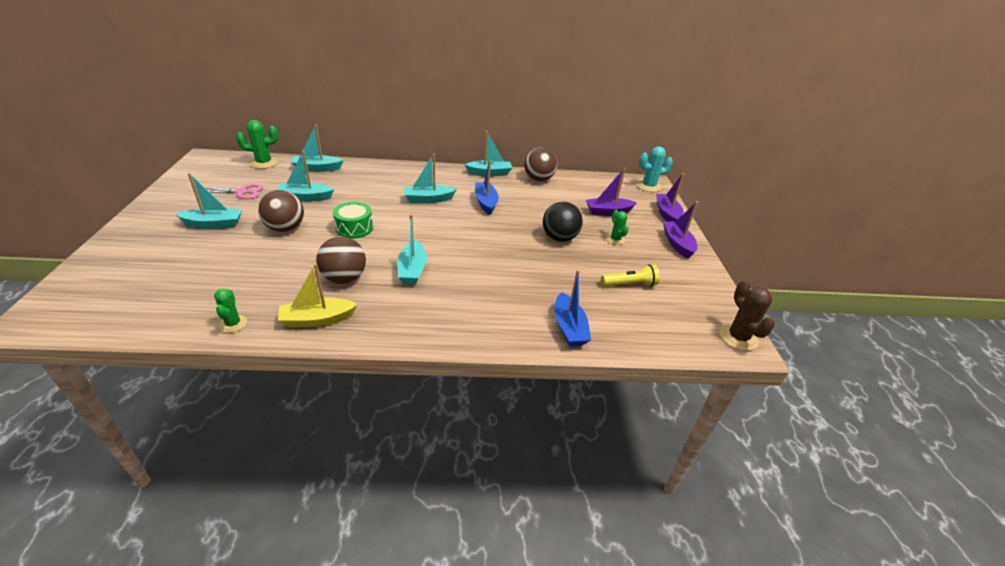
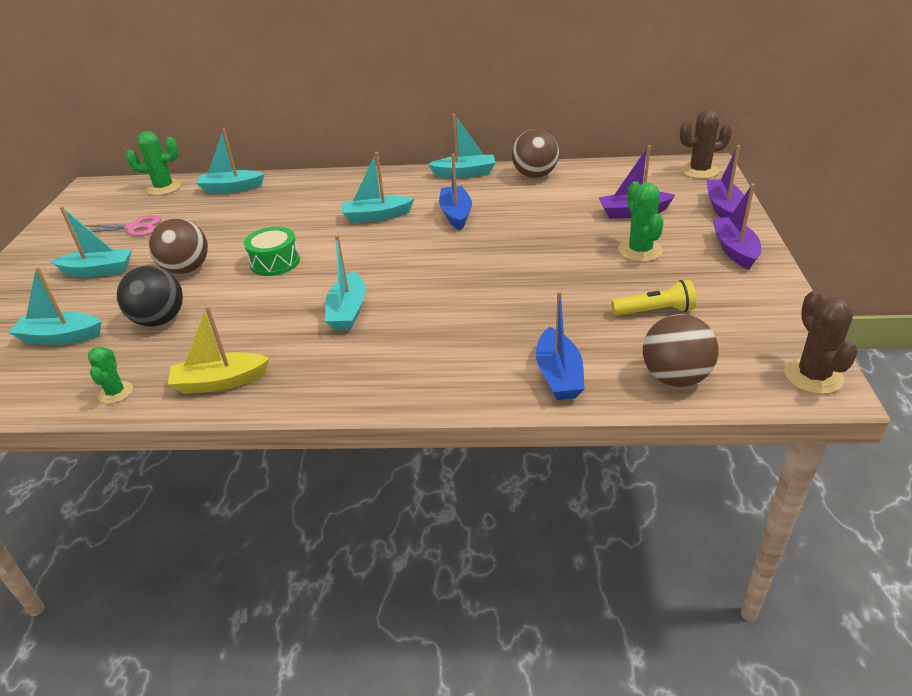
camera: 10 degrees right, 0 degrees up
turquoise boat [277,151,334,201] -> turquoise boat moved to [9,267,102,345]
brown ball [316,237,366,284] -> brown ball moved to [643,314,718,387]
black ball [543,202,583,242] -> black ball moved to [117,266,183,327]
green cactus [606,210,629,245] -> green cactus [618,181,664,262], size x1.55
turquoise cactus [637,146,673,192] -> brown cactus [680,110,732,179]

